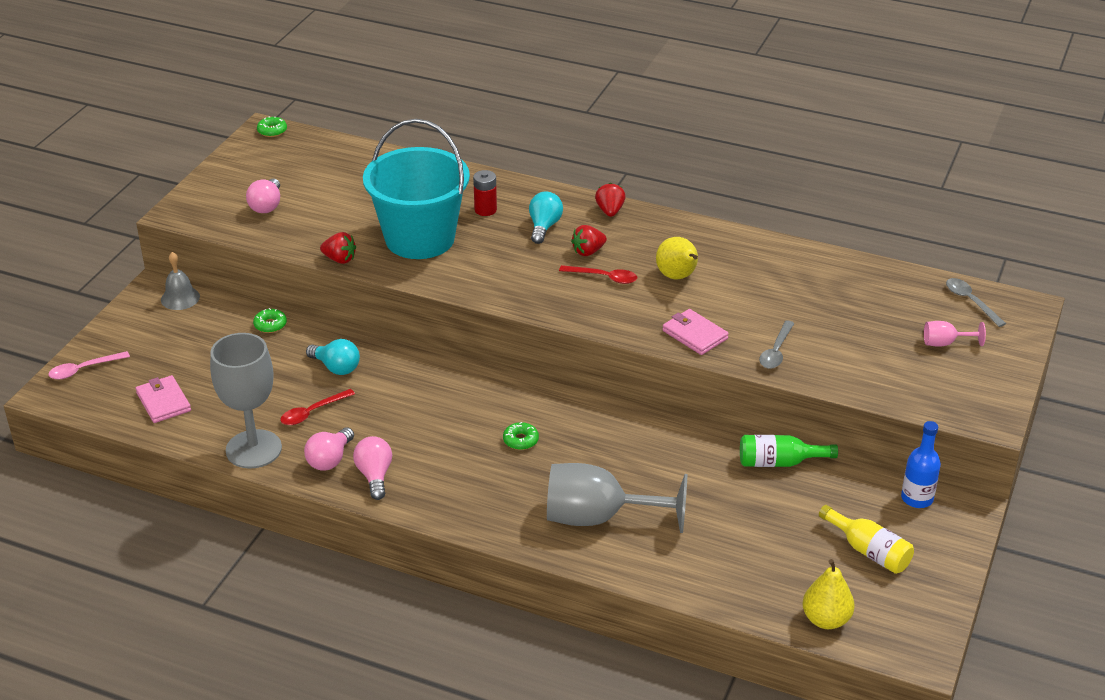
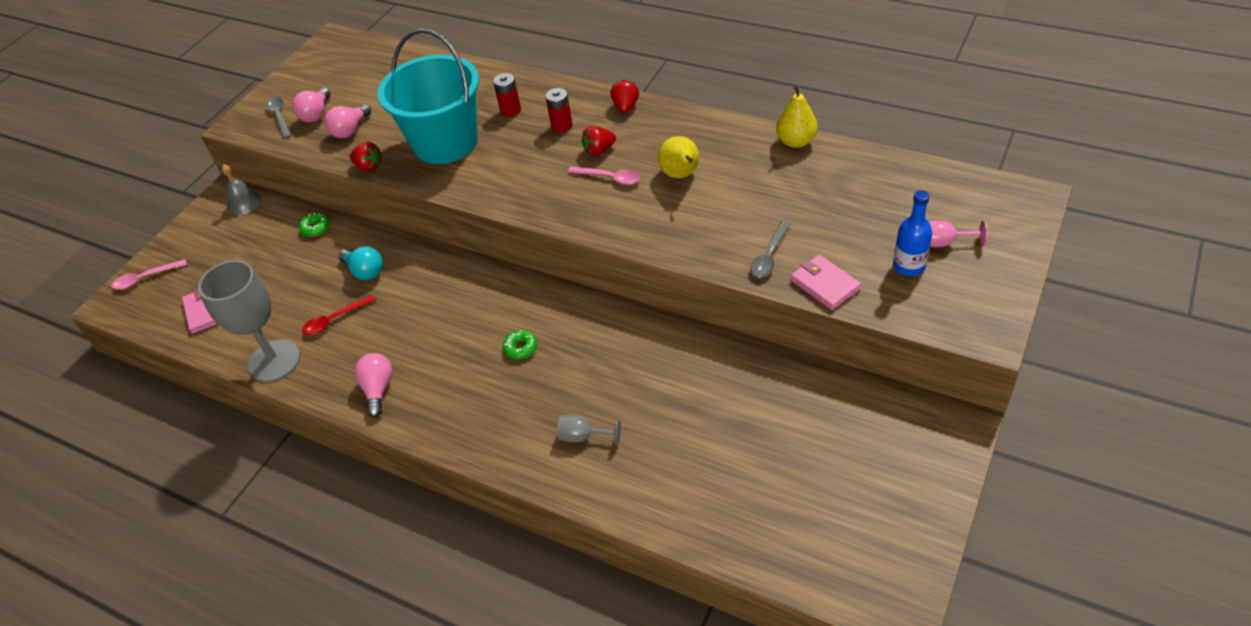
camera: 10 degrees right, 10 degrees up
green donut [257,116,287,137] -> none
pink light bulb [304,427,354,471] -> pink light bulb moved to [324,104,371,138]
turquoise light bulb [529,191,563,244] -> red battery [545,88,573,133]
grey goblet [547,463,687,533] -> grey goblet [557,415,621,446], size x0.44
red spoon [559,265,637,284] -> pink spoon [568,167,641,185]
pink wallet [662,309,729,355] -> pink wallet moved to [791,254,861,310]
green bottle [740,435,838,467] -> none
yellow pear [802,559,855,629] -> yellow pear moved to [776,85,818,148]
yellow bottle [819,505,914,574] -> none
blue bottle [901,421,941,508] -> blue bottle moved to [893,190,932,276]
grey spoon [946,278,1006,327] -> grey spoon moved to [265,97,291,139]

